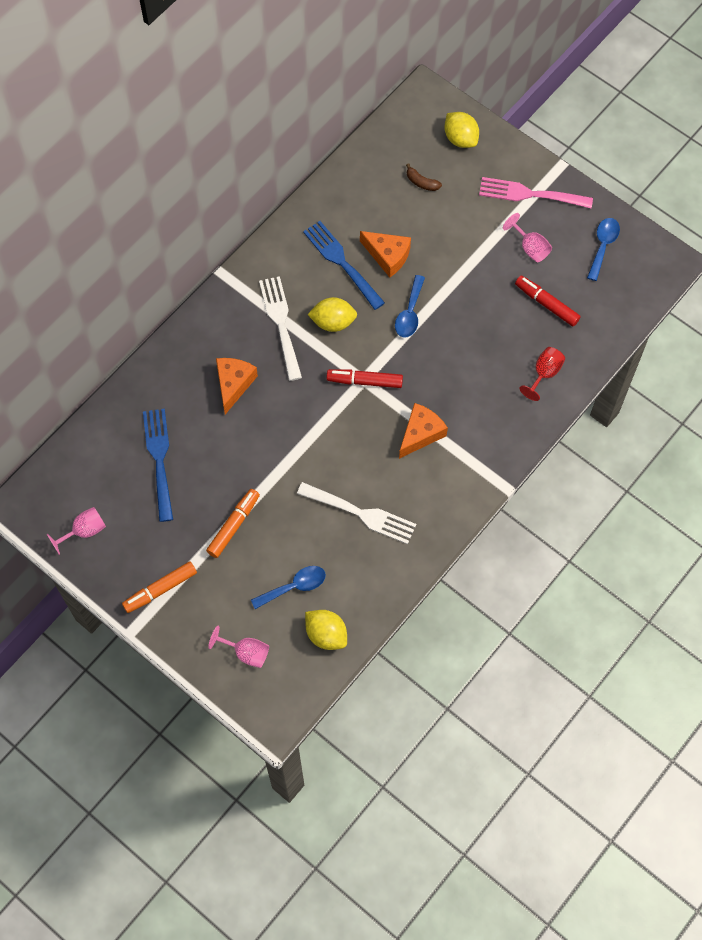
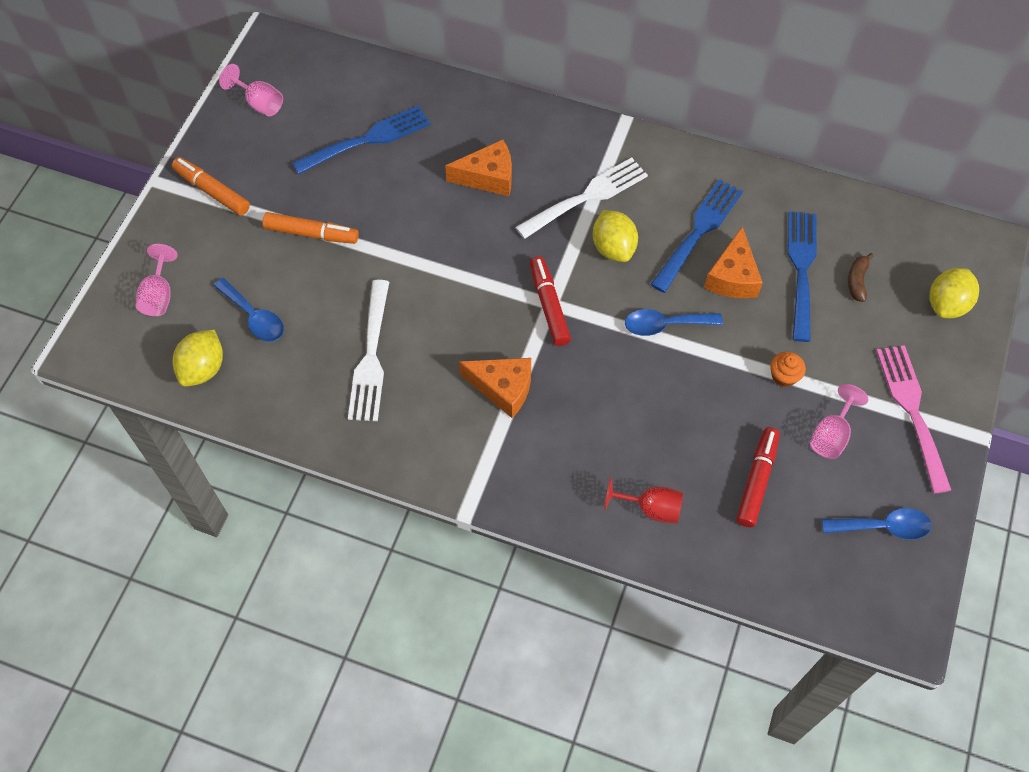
camera: 70 degrees right, 5 degrees down
none -> orange cupcake [770,352,806,387]
none -> blue fork [788,211,817,342]

